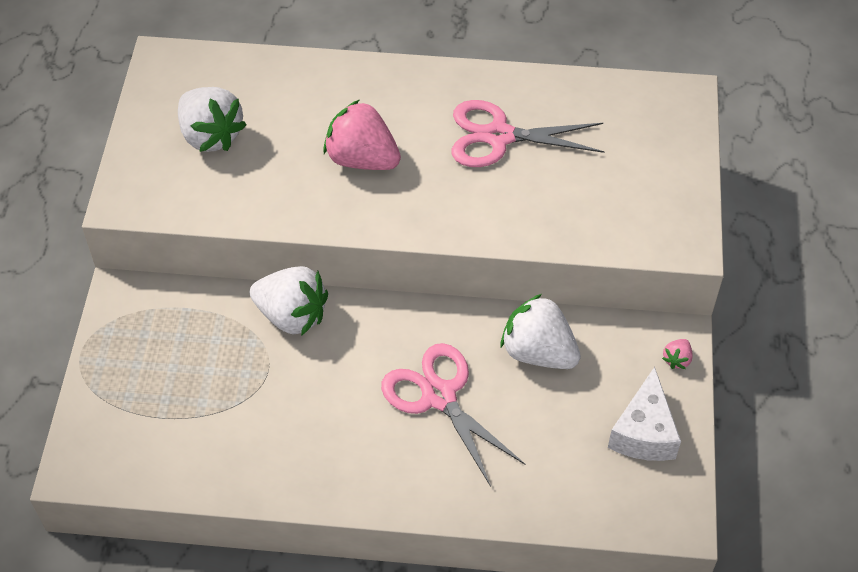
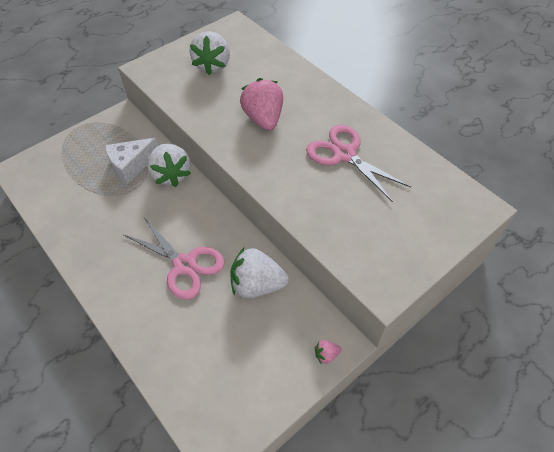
camera: 45 degrees right, 0 degrees up
pink scissors [381,343,526,487] -> pink scissors turned 120 degrees clockwise [124,218,225,299]
white strawberry [501,294,581,369] -> white strawberry turned 75 degrees counterclockwise [230,248,289,298]
white cheese [608,367,681,461] -> white cheese moved to [105,138,158,184]

